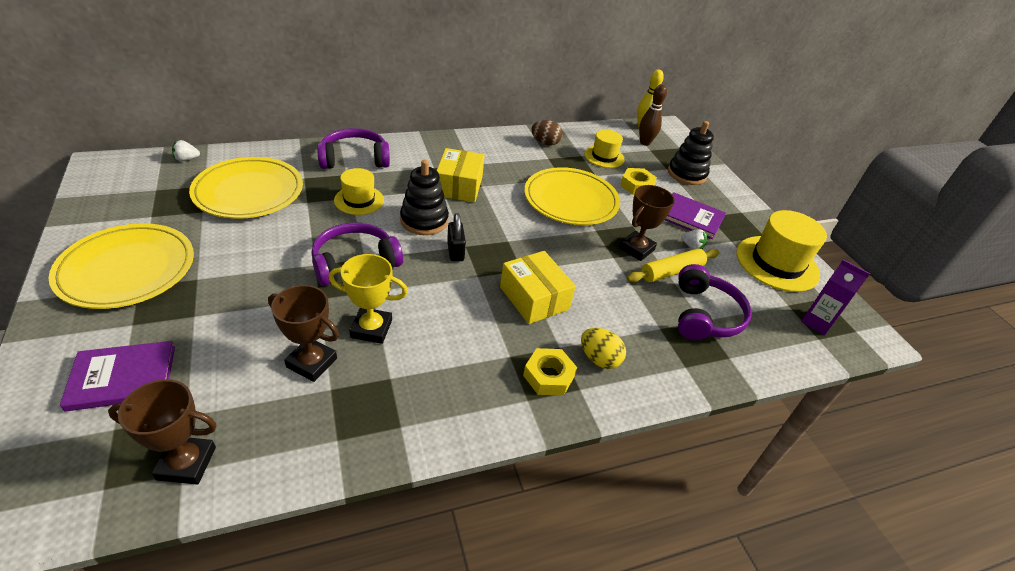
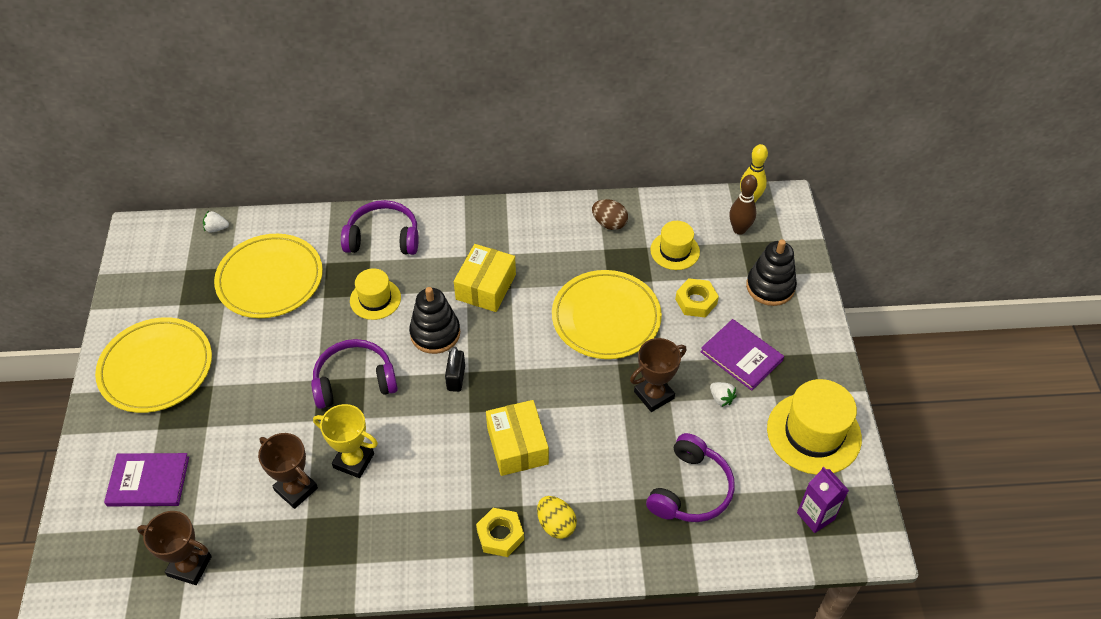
camera: 20 degrees right, 10 degrees up
yellow rolling pin [626,248,719,282] -> none

